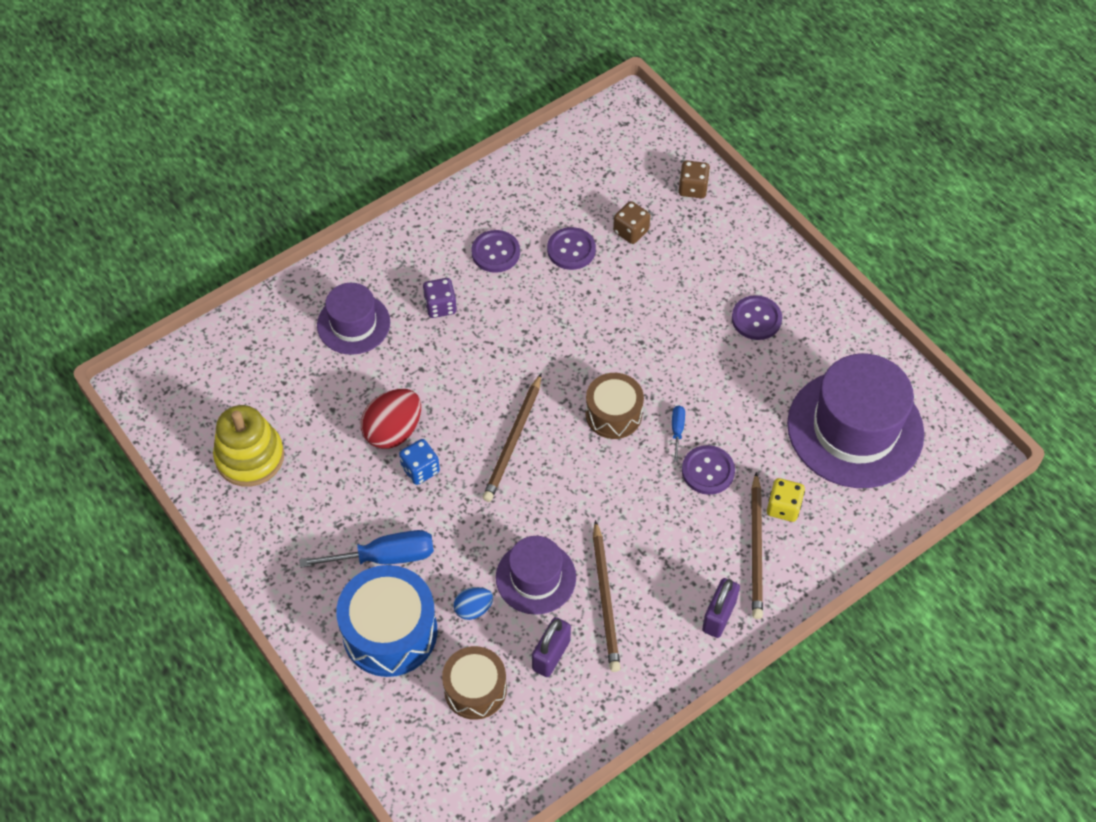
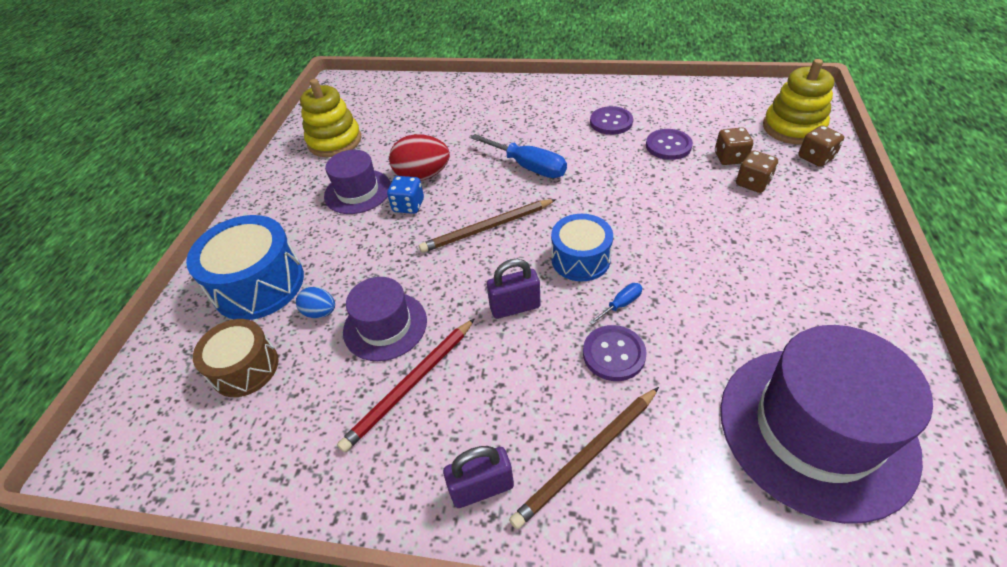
camera: 50 degrees right, 10 degrees down
blue screwdriver [299,530,434,568] -> blue screwdriver moved to [471,134,567,178]
purple hat [317,283,390,355] -> purple hat moved to [324,150,391,214]
purple dice [423,278,457,318] -> none
purple padlock [532,617,571,677] -> purple padlock moved to [487,259,541,319]
brown drum [585,373,644,439] -> blue drum [551,214,613,281]
brown pencil [593,520,620,672] -> red pencil [337,318,475,452]
purple button [732,295,782,340] -> none
yellow dice [767,478,805,522] -> none
none -> brown dice [736,150,778,193]
none -> yellow stacking toy [763,59,835,145]

